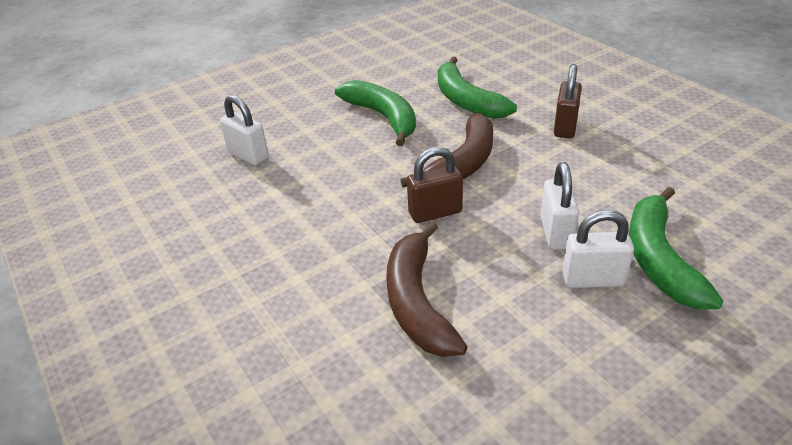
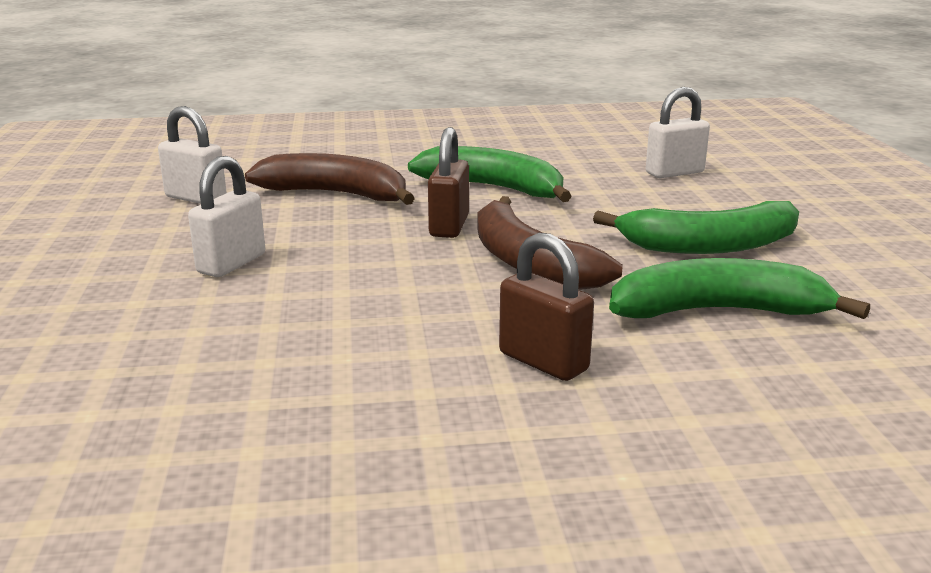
camera: 115 degrees right, 15 degrees down
white padlock [540,162,579,250] -> white padlock moved to [158,106,227,204]
green banana [629,187,723,309] -> green banana moved to [408,146,571,202]

